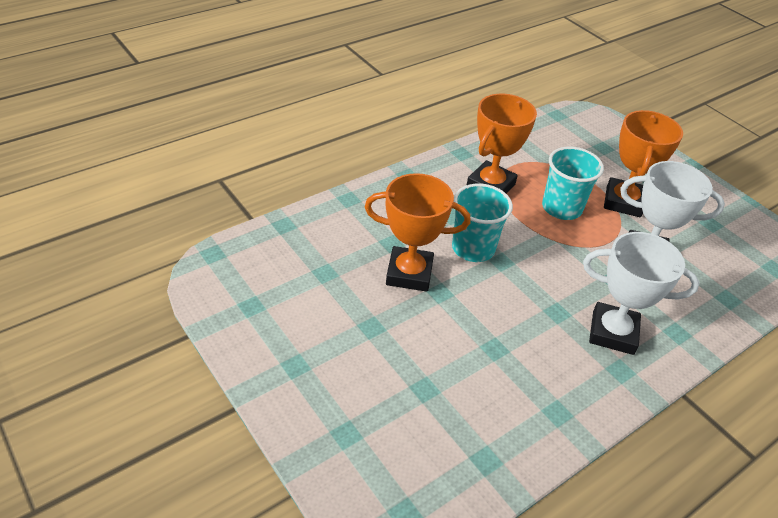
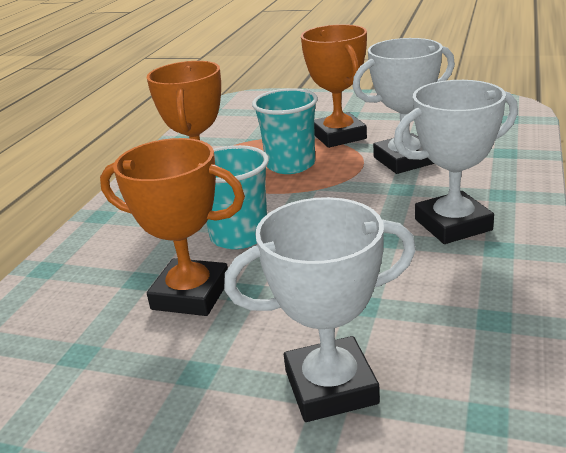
camera: 30 degrees left, 15 degrees down
orange trophy [365,173,470,292] -> orange trophy turned 45 degrees clockwise [100,138,245,316]
none -> white trophy [224,197,416,422]

